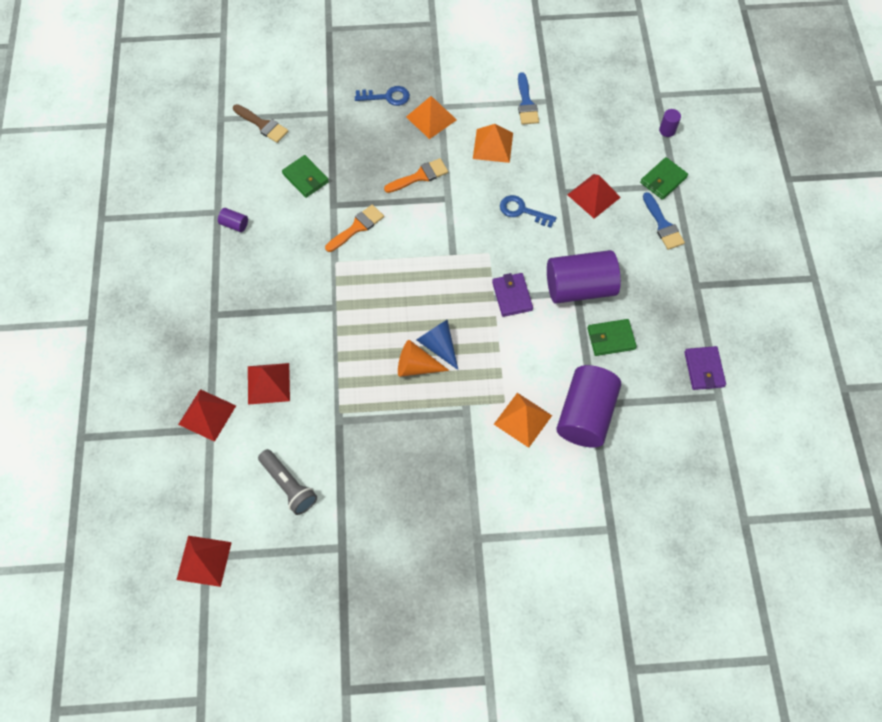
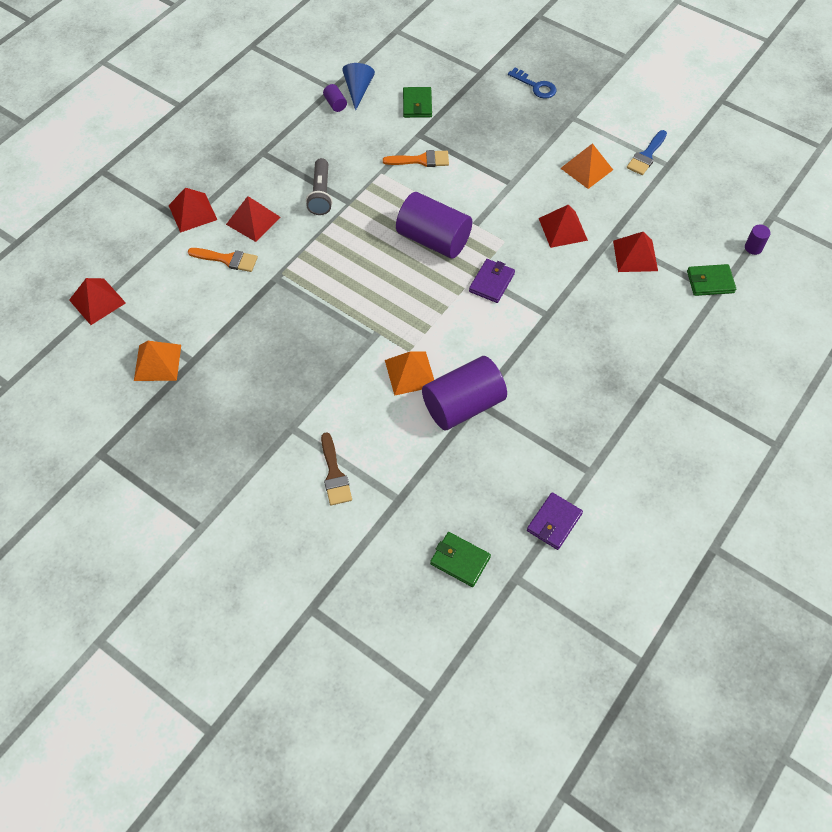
camera: 40 degrees right, 5 degrees down
brown brush [233,104,288,143] -> brown brush moved to [321,432,352,505]
grey flashlight [258,449,317,515] -> grey flashlight moved to [306,158,333,215]
orange brush [384,158,448,193] -> orange brush moved to [188,248,258,272]
orange cone [398,340,450,377] -> none
orange pyramid [406,96,457,139] -> orange pyramid moved to [134,341,181,381]
blue cone [417,320,458,370] -> blue cone moved to [342,63,375,111]
blue key [500,195,557,228] -> red pyramid [539,205,588,248]
purple cylinder [547,250,621,304] -> purple cylinder moved to [396,192,472,259]
green wallet [588,319,637,356] -> green wallet moved to [430,532,491,587]
blue brush [643,192,685,250] -> none
purple wallet [684,346,726,390] -> purple wallet moved to [527,492,583,550]

